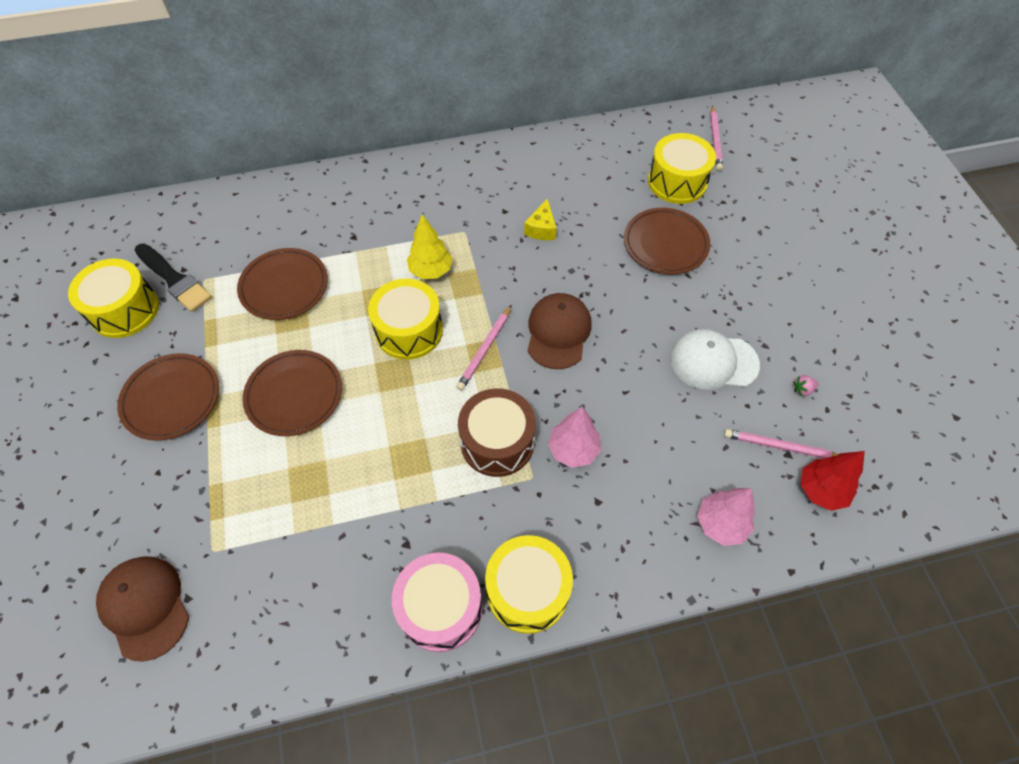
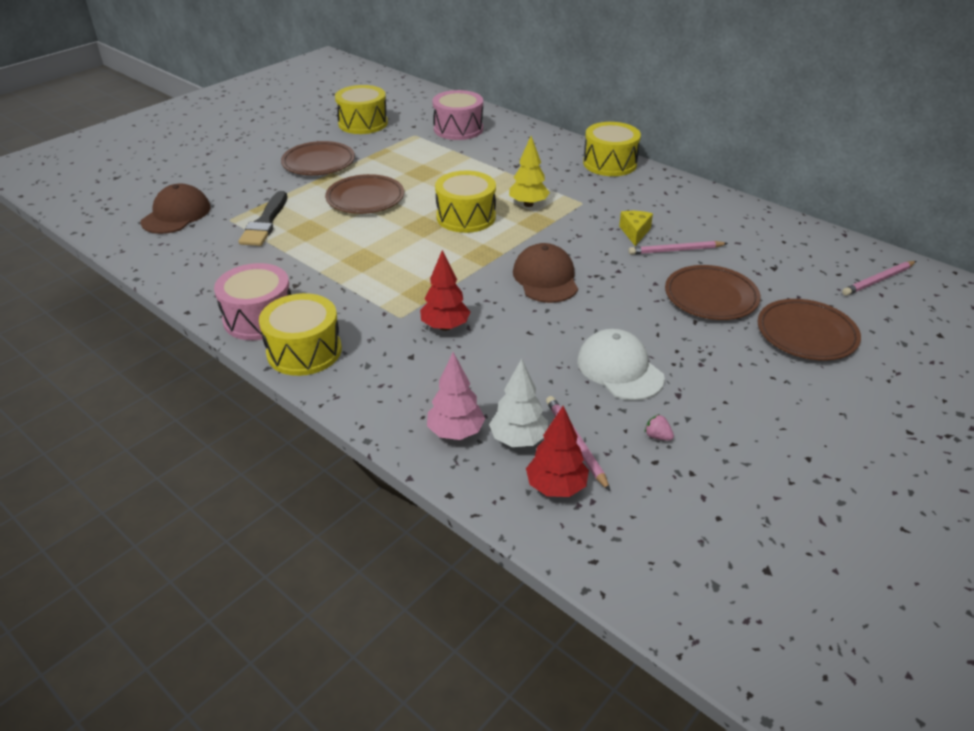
camera: 55 degrees right, 20 degrees down
black brush [134,243,212,312] -> black brush moved to [239,191,287,246]
brown plate [237,248,328,320] -> brown plate moved to [757,299,861,361]
pink pencil [456,305,512,391] -> pink pencil moved to [629,241,728,255]
brown drum [458,388,536,477] -> none
yellow cheese [524,198,557,240] -> yellow cheese turned 120 degrees clockwise [619,211,653,246]
brown cap [527,293,592,369] -> brown cap turned 75 degrees counterclockwise [513,243,578,303]
pink tree [548,407,601,468] -> red tree [420,250,470,331]
yellow drum [648,133,716,204] -> yellow drum moved to [583,122,641,176]
none -> pink drum [433,90,483,140]
none -> white tree [489,359,548,447]

